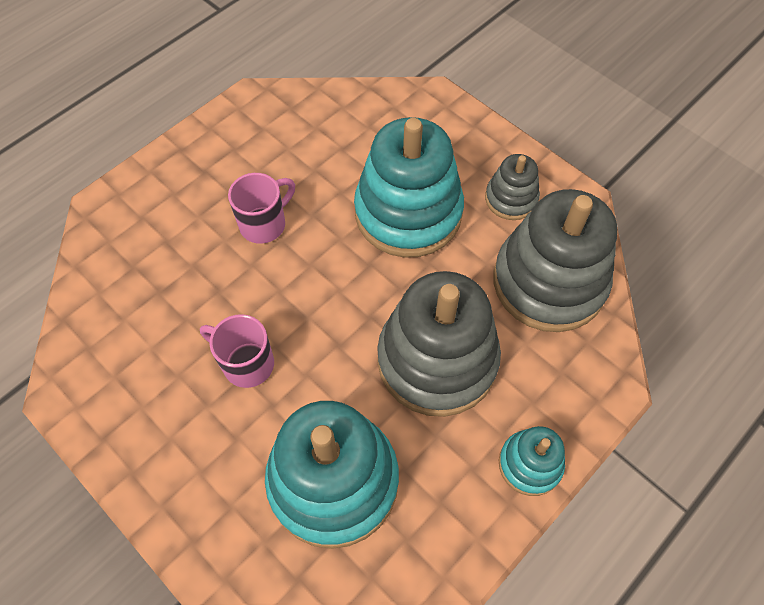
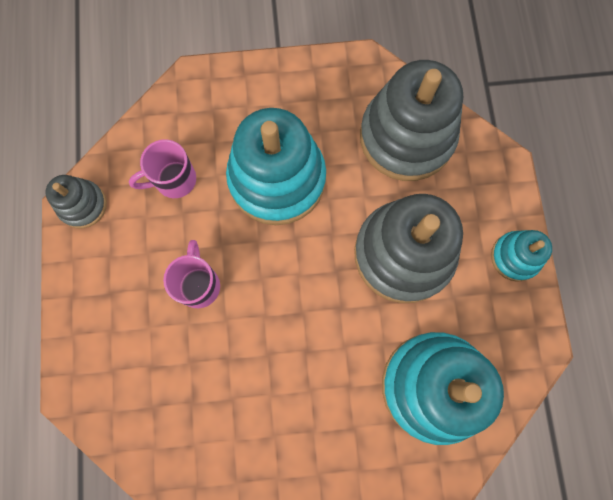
camera: 50 degrees left, 15 degrees up
pink mug [200,314,274,388] -> pink mug moved to [129,139,196,198]
grey stacking toy [485,154,540,220] -> grey stacking toy moved to [45,175,107,228]

